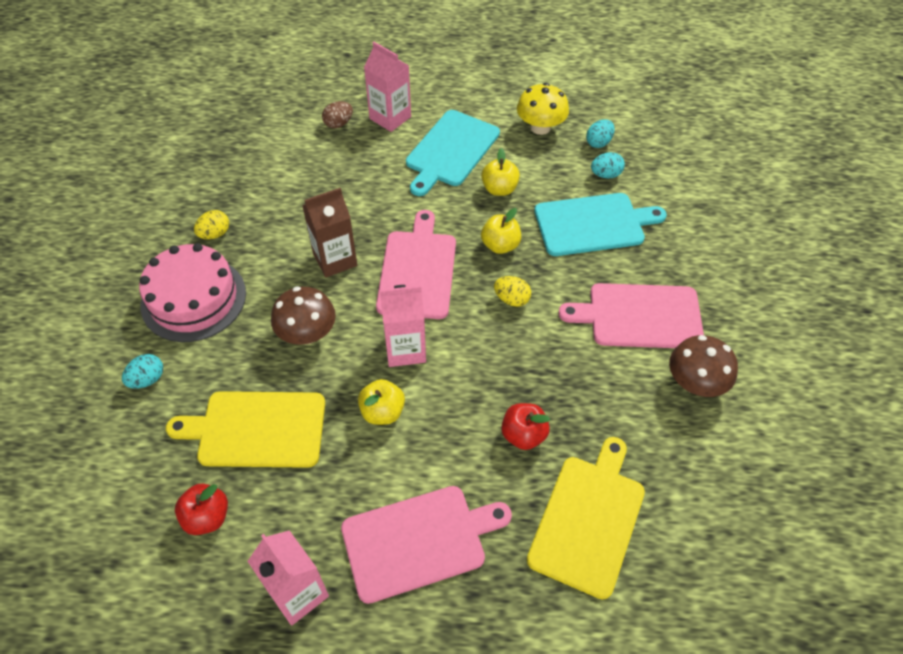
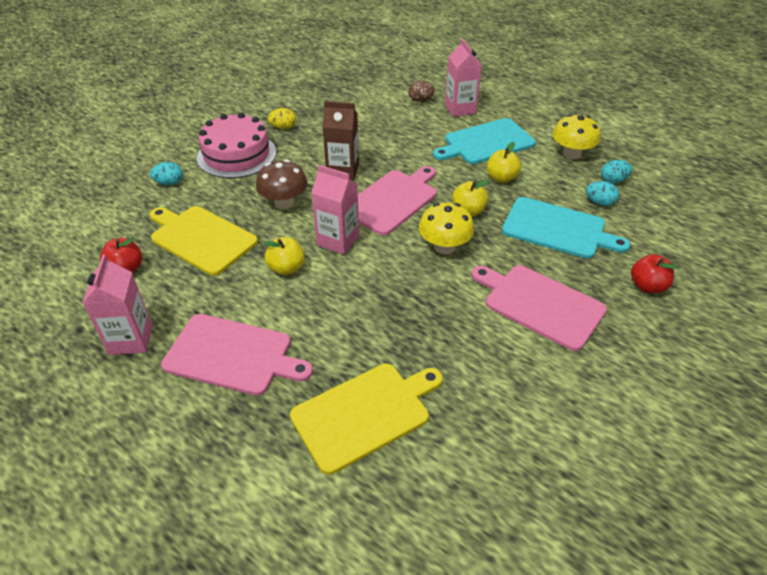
camera: 35 degrees right, 10 degrees down
yellow egg [494,276,531,307] -> yellow mushroom [419,203,474,254]
red apple [501,403,550,450] -> red apple moved to [631,254,677,293]
brown mushroom [669,335,738,397] -> none

